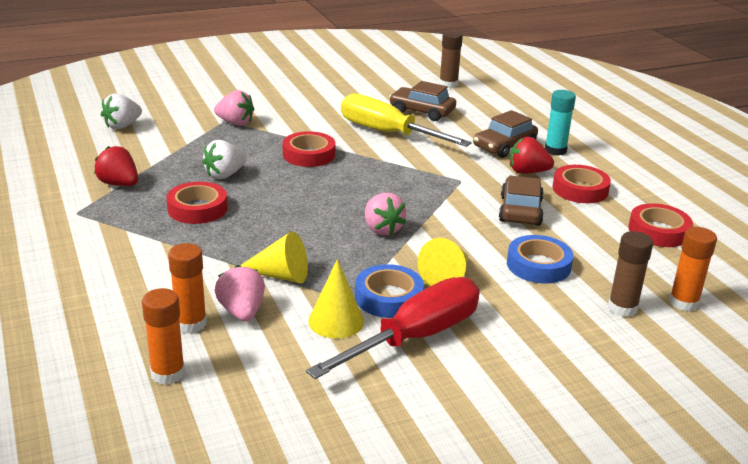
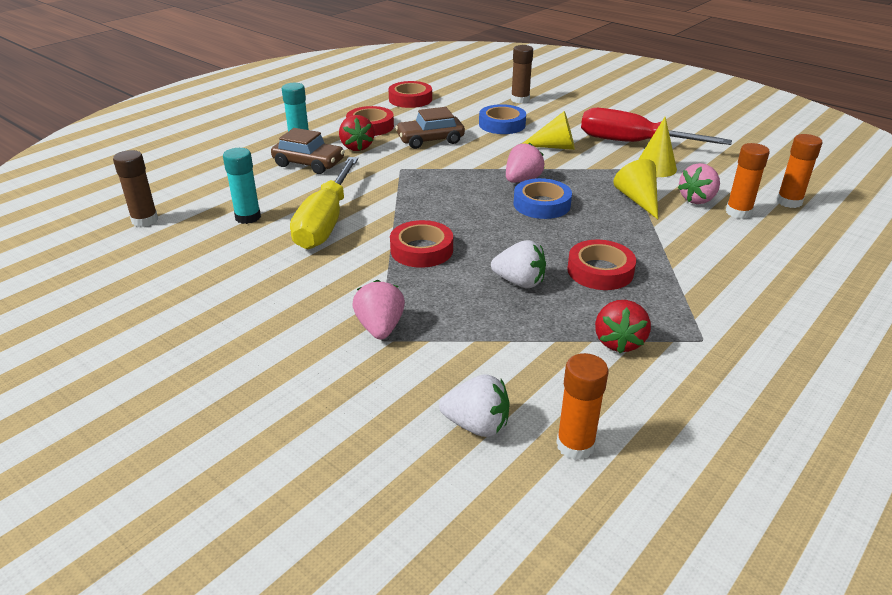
camera: 115 degrees left, 5 degrees up
blue tape [355,264,424,318] -> blue tape moved to [514,178,572,219]
brown car [389,81,456,121] -> turquoise glue stick [223,148,261,224]
orange glue stick [669,227,717,311] -> orange glue stick moved to [556,353,608,460]

